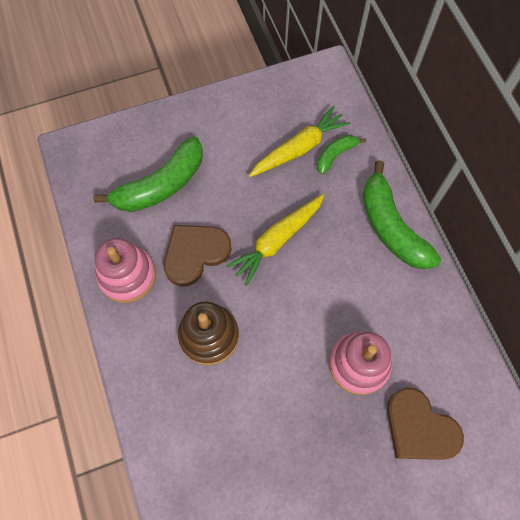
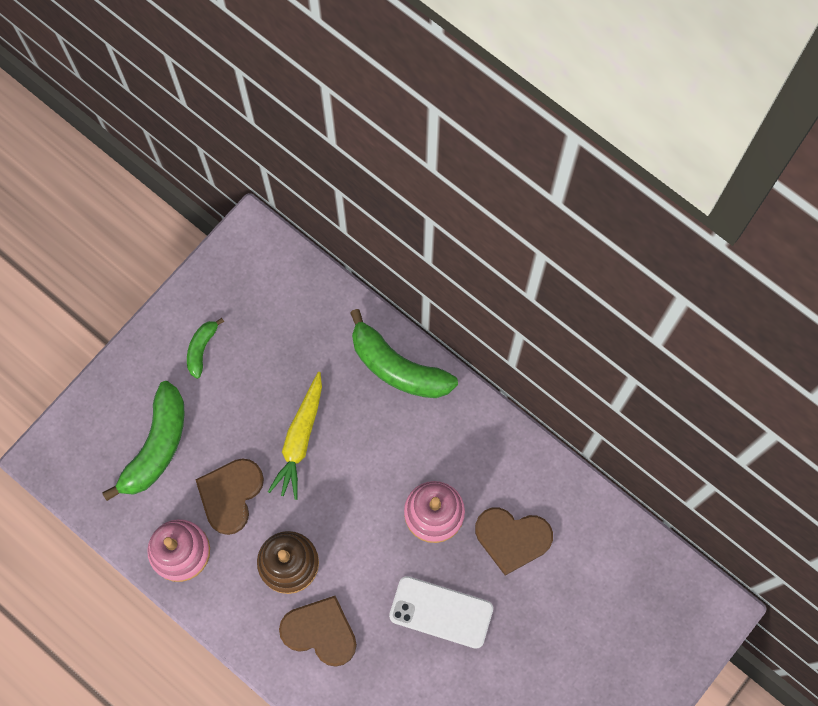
camera: 30 degrees left, 5 degrees up
yellow carrot [249,106,350,177] -> none
green banana [317,135,366,174] -> green banana moved to [187,318,224,379]
none -> brown heart [279,596,357,667]
none -> white phone [389,576,493,649]

